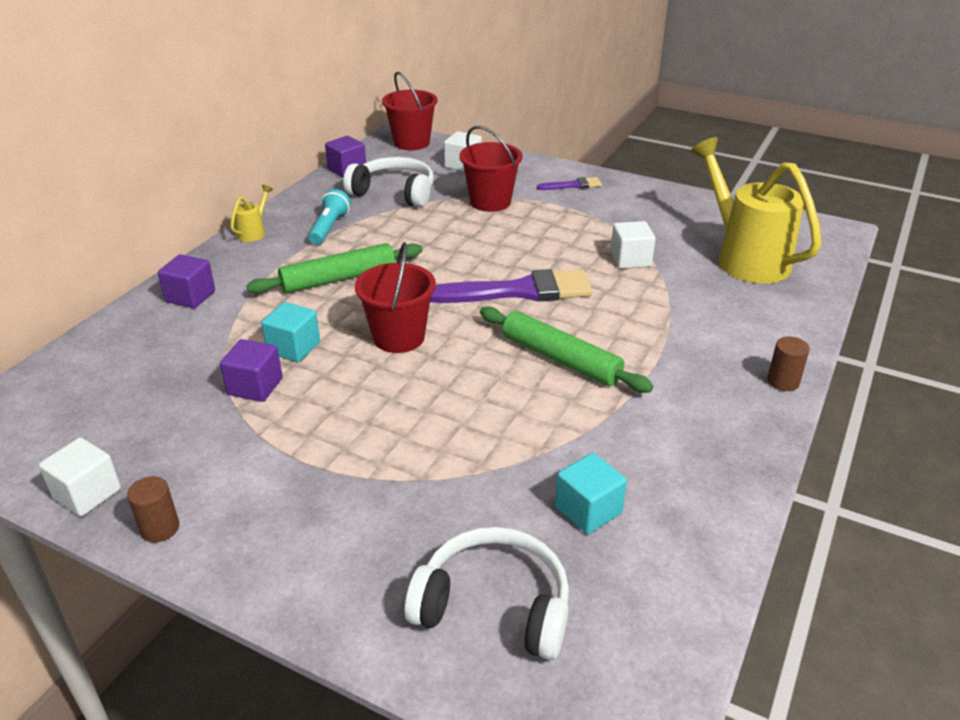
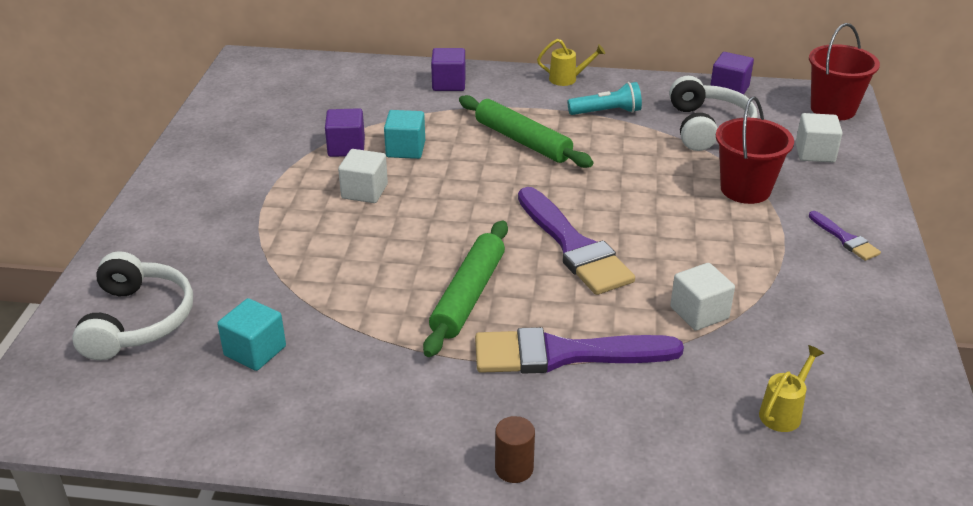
camera: 70 degrees right, 0 degrees up
white cube [39,437,121,516] -> white cube moved to [338,149,388,203]
brown cylinder [127,476,179,542] -> none
red bucket [355,242,436,353] -> none
yellow watering can [690,137,822,284] -> yellow watering can [759,345,824,432], size x0.41
none -> purple brush [475,327,684,374]

